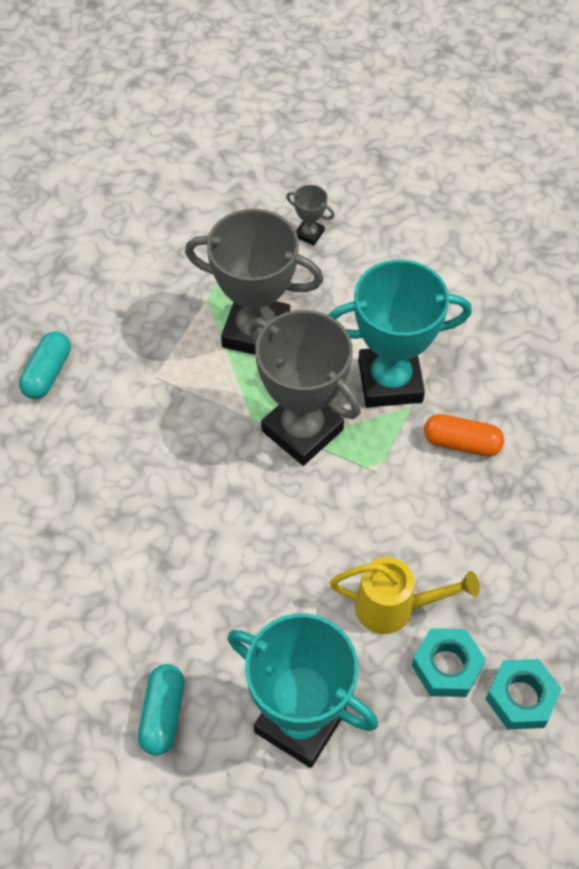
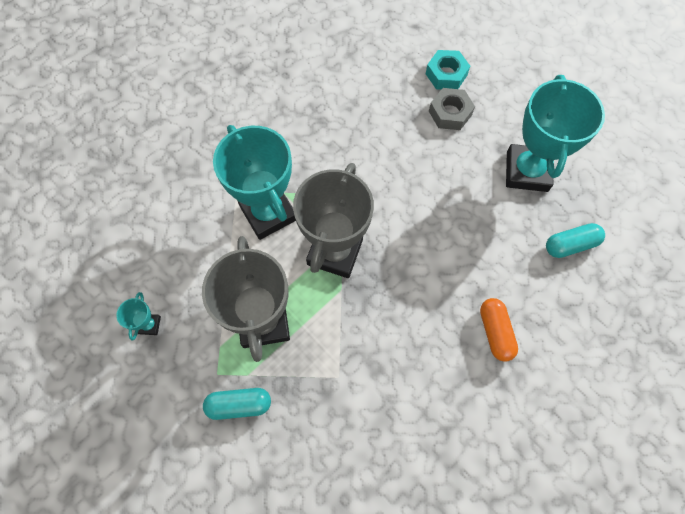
camera: 115 degrees left, 10 degrees up
turquoise capsule [19,331,71,399] -> turquoise capsule moved to [203,388,271,420]
grey trophy [286,185,335,245] -> turquoise trophy [116,292,161,341]
yellow watering can [330,557,480,634] -> none
turquoise nut [411,628,486,697] -> grey nut [429,88,475,130]
orange capsule [424,414,504,457] -> orange capsule moved to [480,298,518,362]

